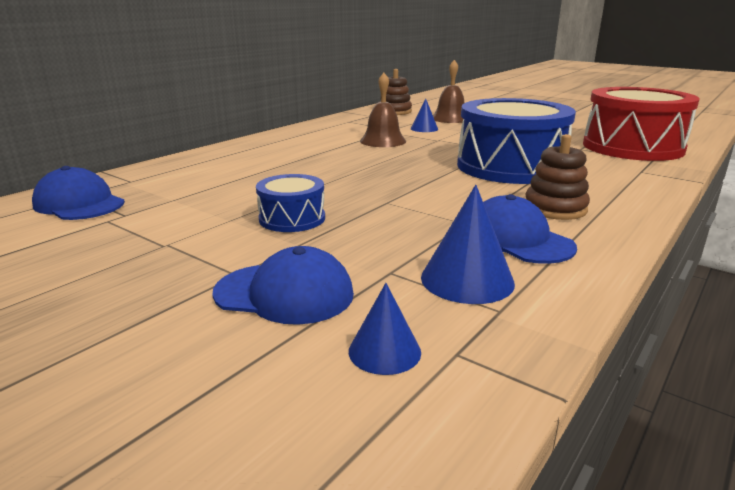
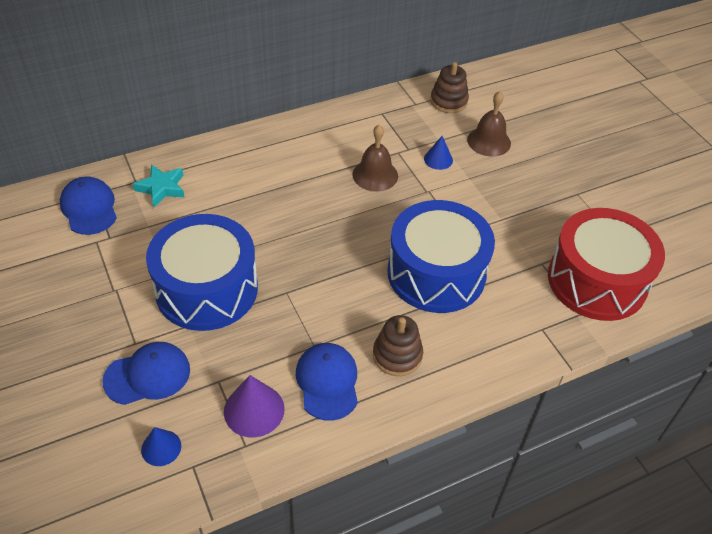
camera: 25 degrees right, 25 degrees up
blue cap [213,246,354,325] -> blue cap turned 60 degrees counterclockwise [103,342,190,405]
blue drum [256,174,325,232] -> blue drum [146,214,258,331], size x2.08
blue cone [421,185,515,304] -> purple cone [224,375,285,437]
none -> turquoise star [133,164,185,207]

